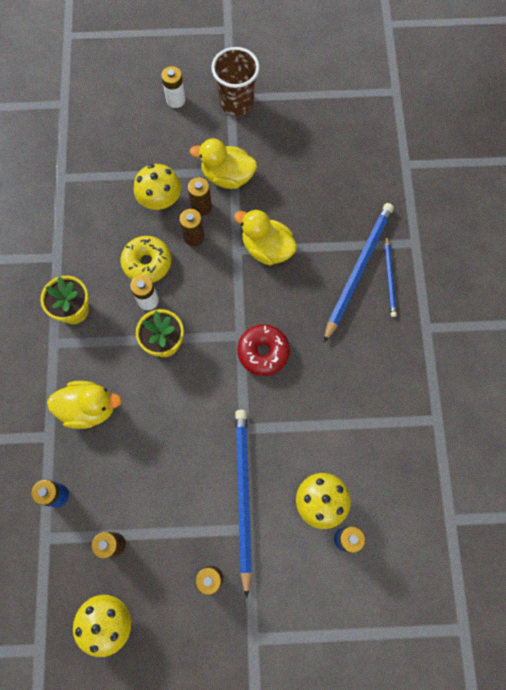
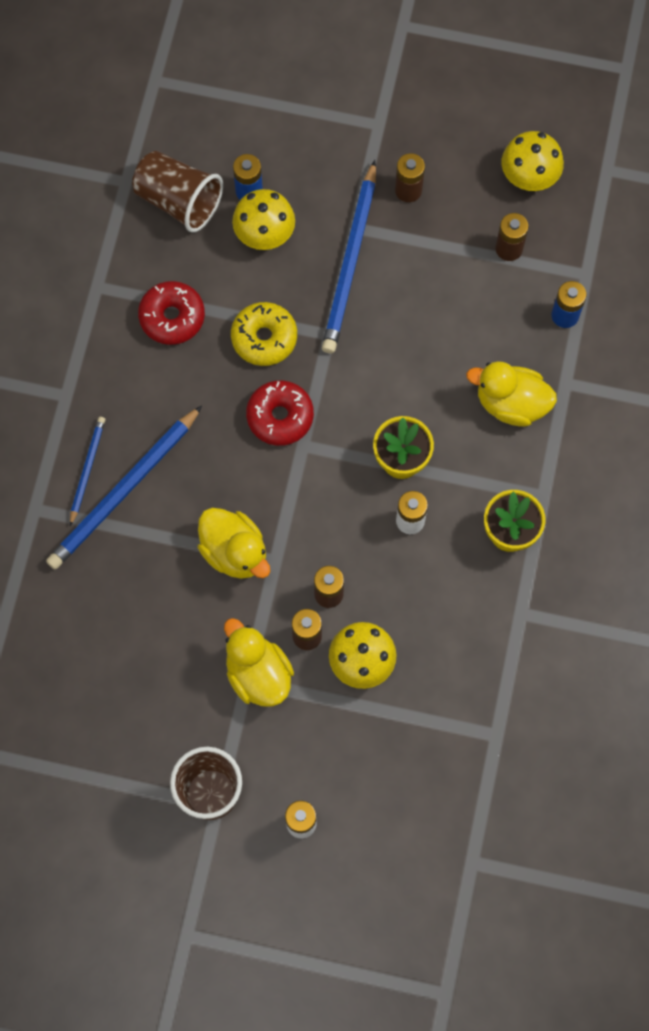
camera: 165 degrees left, 0 degrees up
yellow donut [121,236,171,283] -> yellow donut moved to [231,302,297,366]
yellow duck [190,139,257,189] -> yellow duck turned 150 degrees counterclockwise [224,618,294,707]
none -> brown cup [132,151,223,233]
none -> red donut [138,281,205,345]

